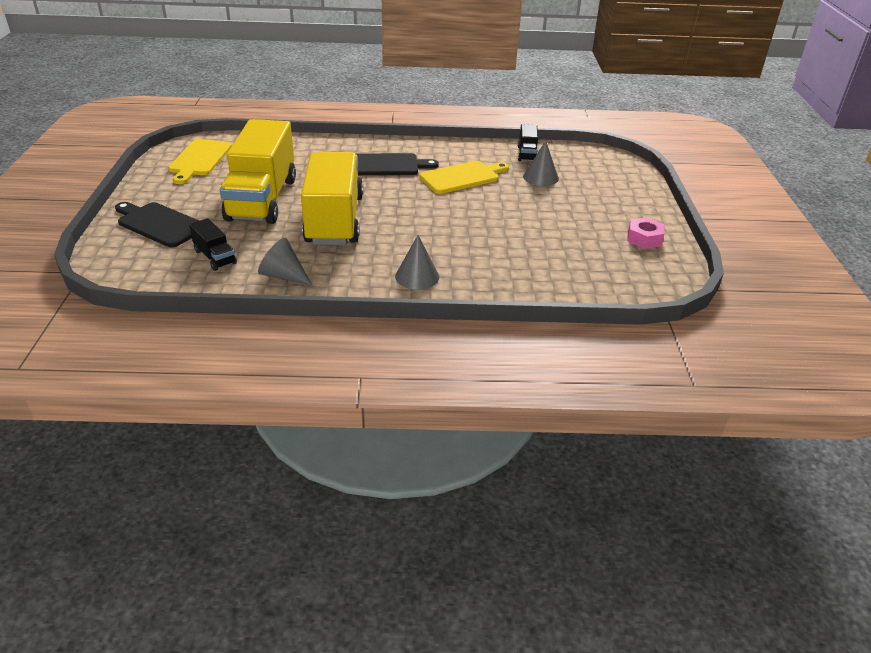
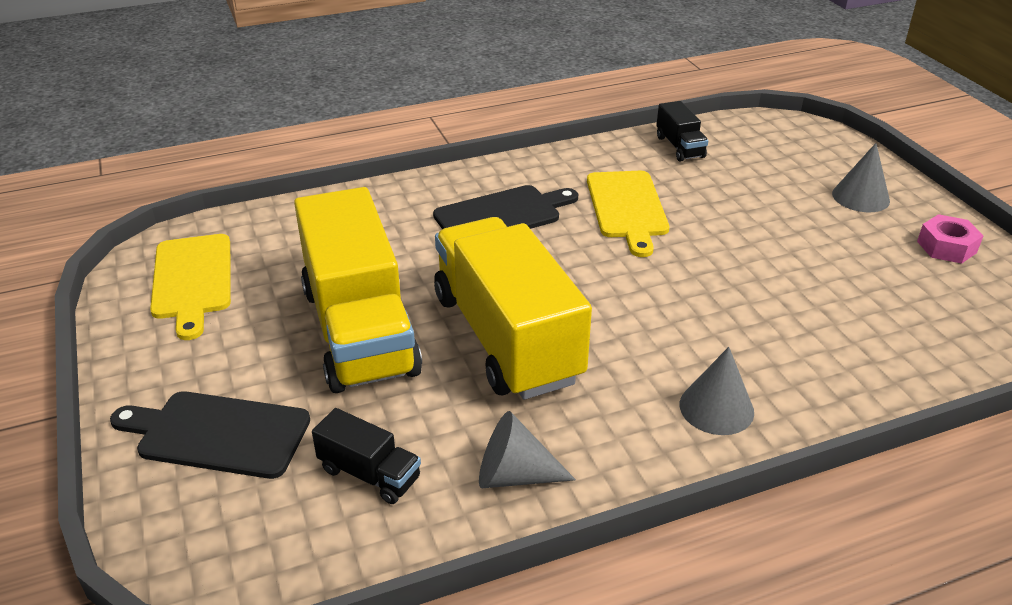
camera: 20 degrees left, 0 degrees up
yellow cutting board [419,161,509,194] -> yellow cutting board turned 135 degrees clockwise [587,171,669,257]
grey cone [523,141,559,186] -> grey cone moved to [832,143,890,212]

